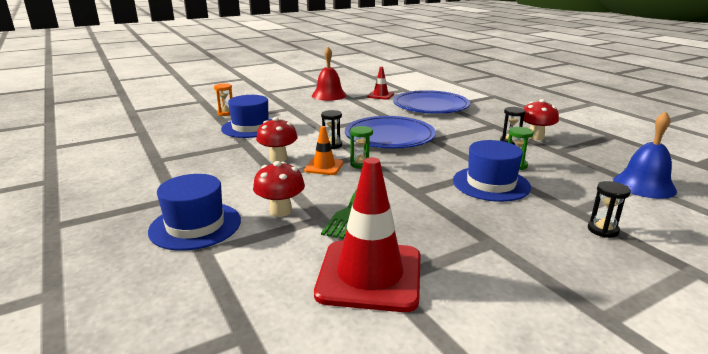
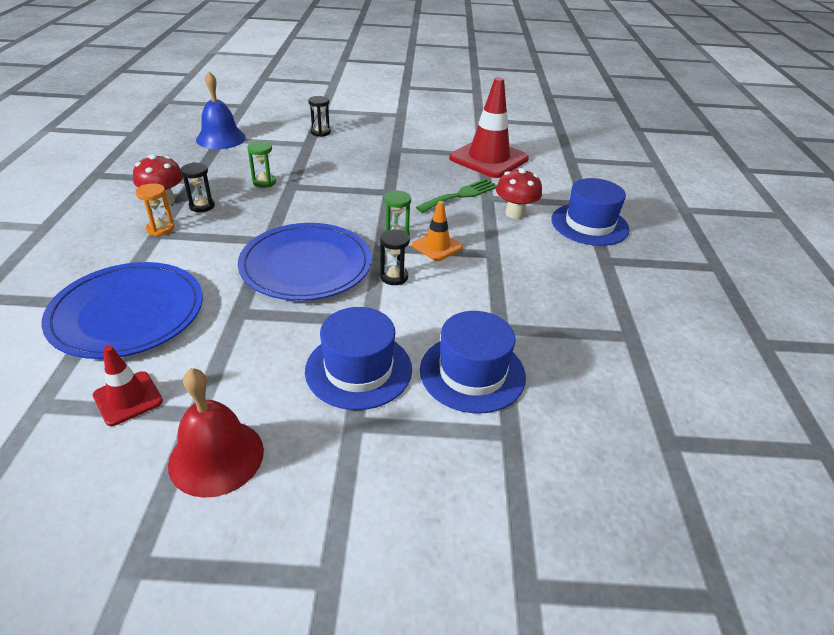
camera: 150 degrees left, 15 degrees up
orange hourglass [214,83,233,116] -> orange hourglass moved to [136,183,174,236]
red mushroom [256,117,298,162] -> none
blue hat [453,140,531,202] -> blue hat moved to [305,307,412,410]

